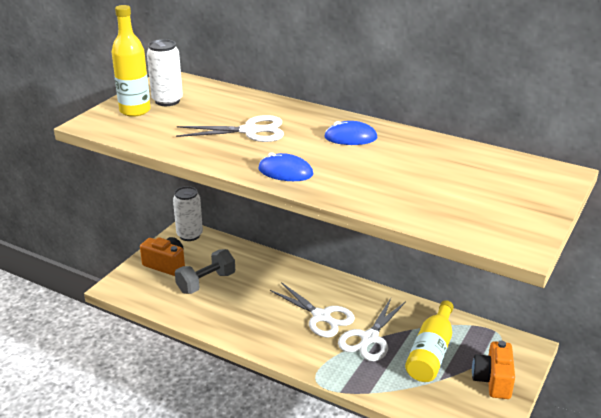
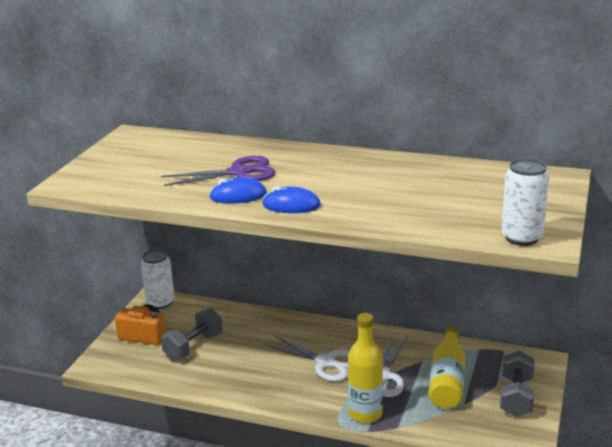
camera: 10 degrees left, 5 degrees down
yellow bottle [112,5,151,117] -> yellow bottle moved to [348,313,383,423]
white can [147,39,183,106] -> white can moved to [501,158,549,246]
white scissors [176,115,284,142] -> purple scissors [161,156,276,186]
blue mouse [324,121,377,145] -> blue mouse moved to [209,177,267,203]
orange camera [472,340,515,399] -> grey dumbbell [500,351,534,417]

